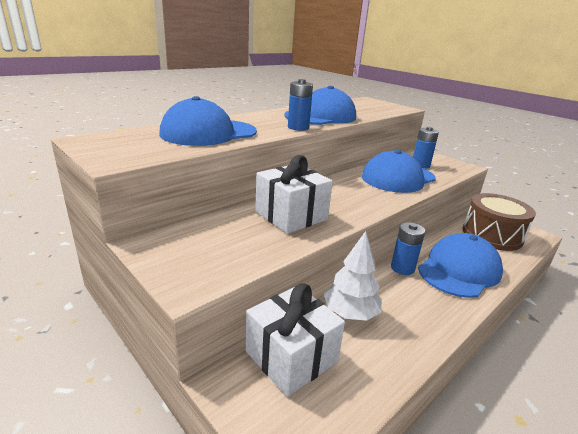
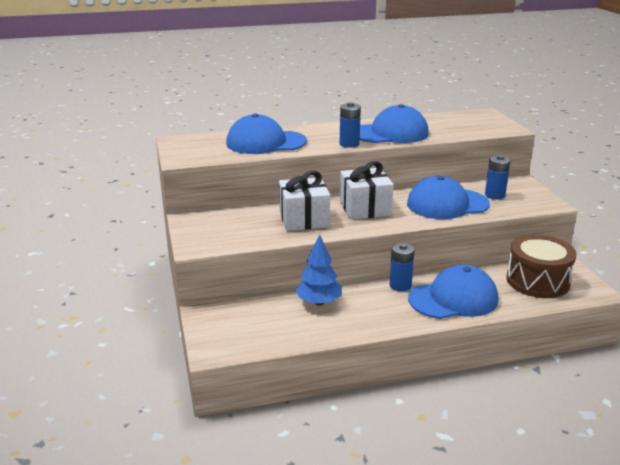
camera: 30 degrees right, 0 degrees up
white gift [246,283,345,397] -> white gift moved to [340,161,394,220]
white tree [324,231,382,321] -> blue tree [295,234,342,306]

